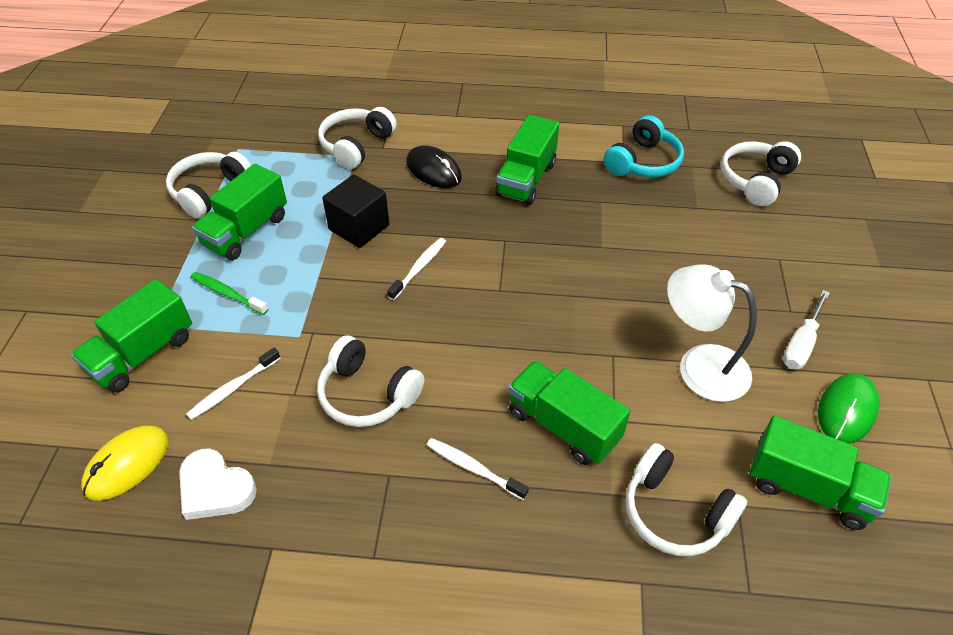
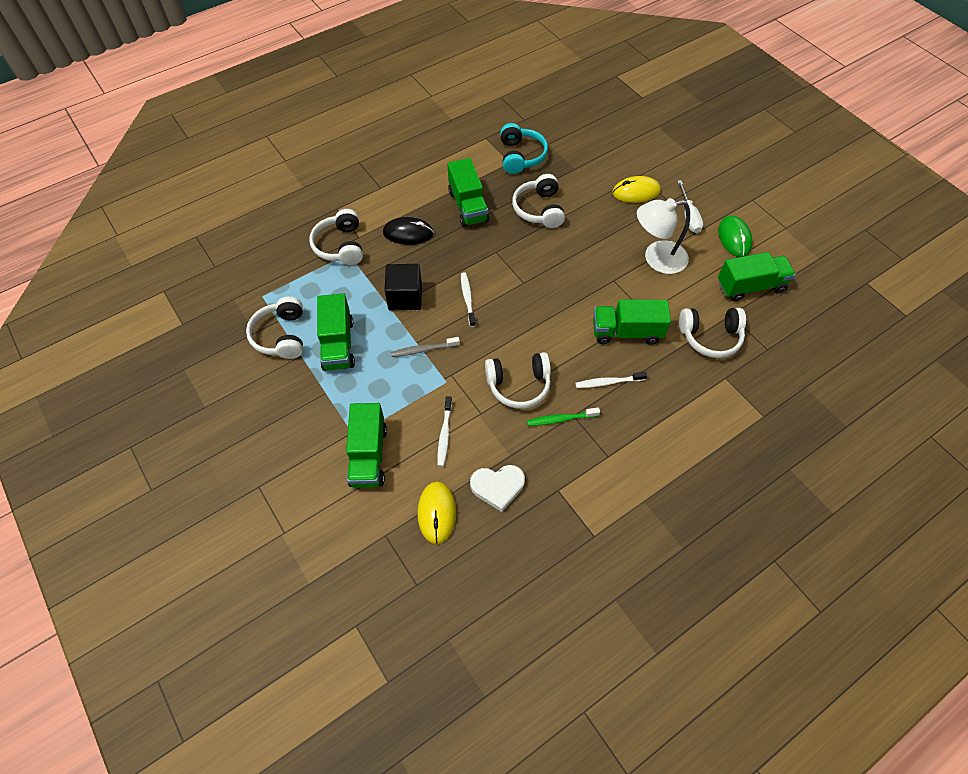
camera: 40 degrees left, 10 degrees up
green toothbrush [191,272,268,315] -> green toothbrush moved to [527,407,600,426]
white headphones [721,141,801,206] -> white headphones moved to [512,174,565,228]
none -> grey toothbrush [391,337,460,357]
none -> yellow mouse [612,176,661,203]

